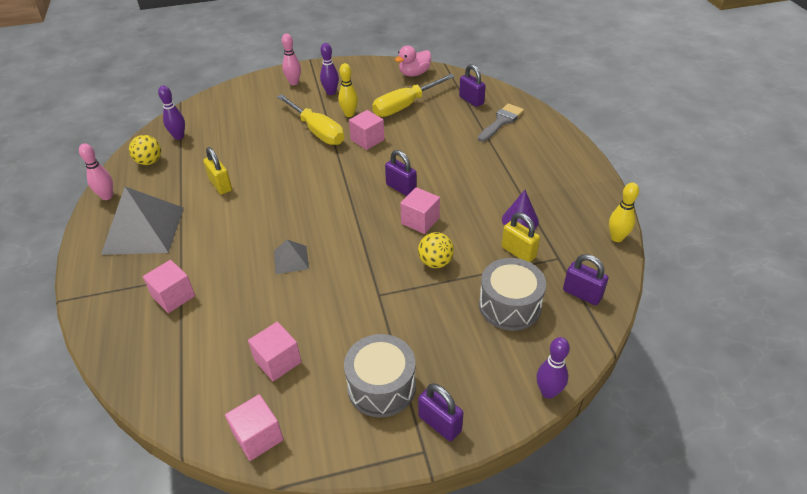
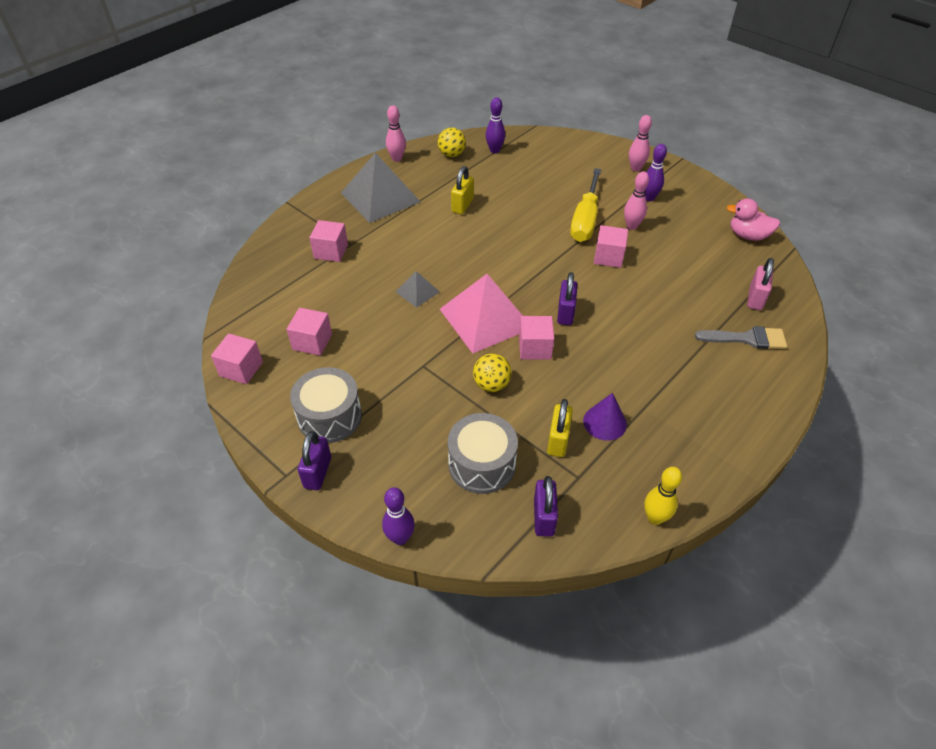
camera: 55 degrees right, 5 degrees up
yellow bowling pin [338,63,358,117] -> pink bowling pin [624,171,649,230]
yellow screwdriver [372,74,455,117] -> none
purple padlock [459,64,486,107] -> pink padlock [747,258,774,310]
none -> pink pyramid [440,274,523,353]

